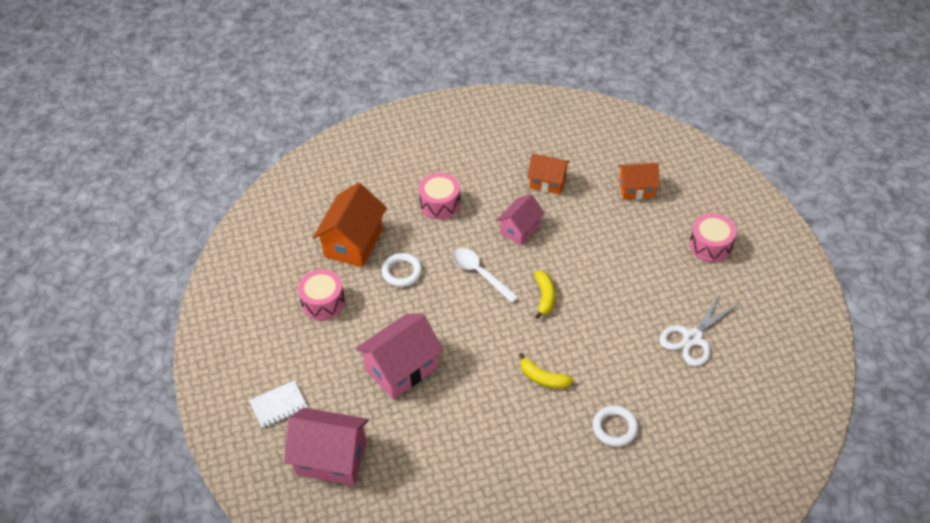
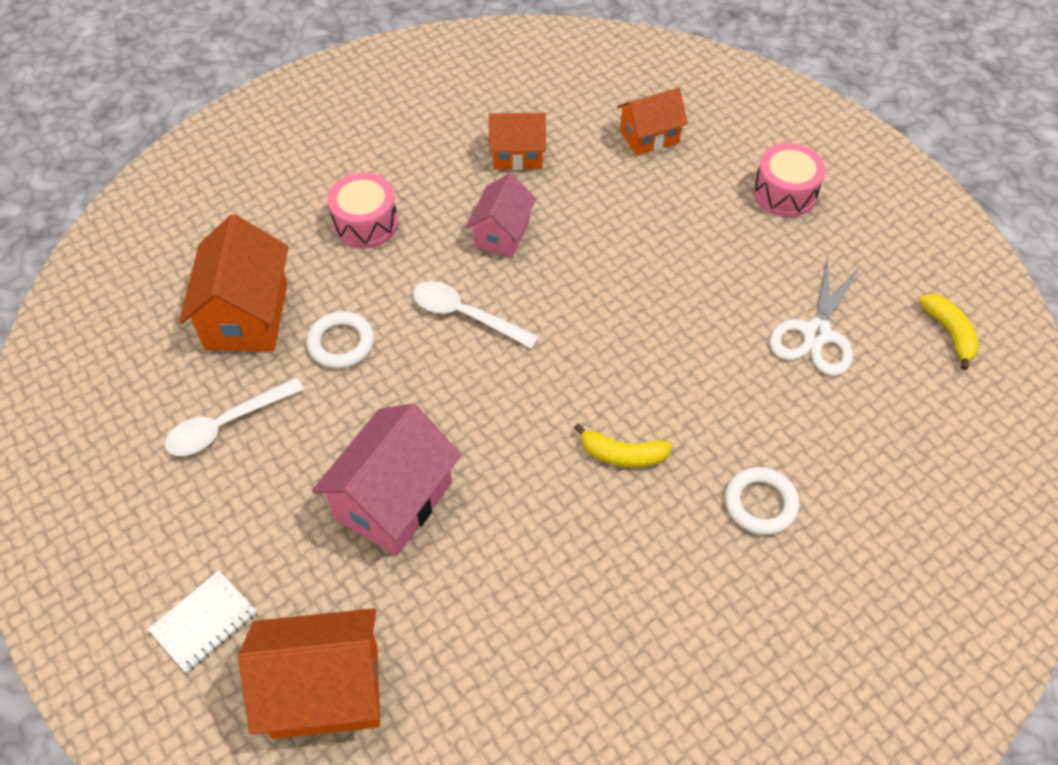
camera: 20 degrees left, 5 degrees up
pink house [284,408,369,485] -> orange house [238,608,380,739]
pink drum [298,269,345,320] -> white spoon [164,377,304,456]
yellow banana [534,271,555,319] -> yellow banana moved to [919,294,979,370]

